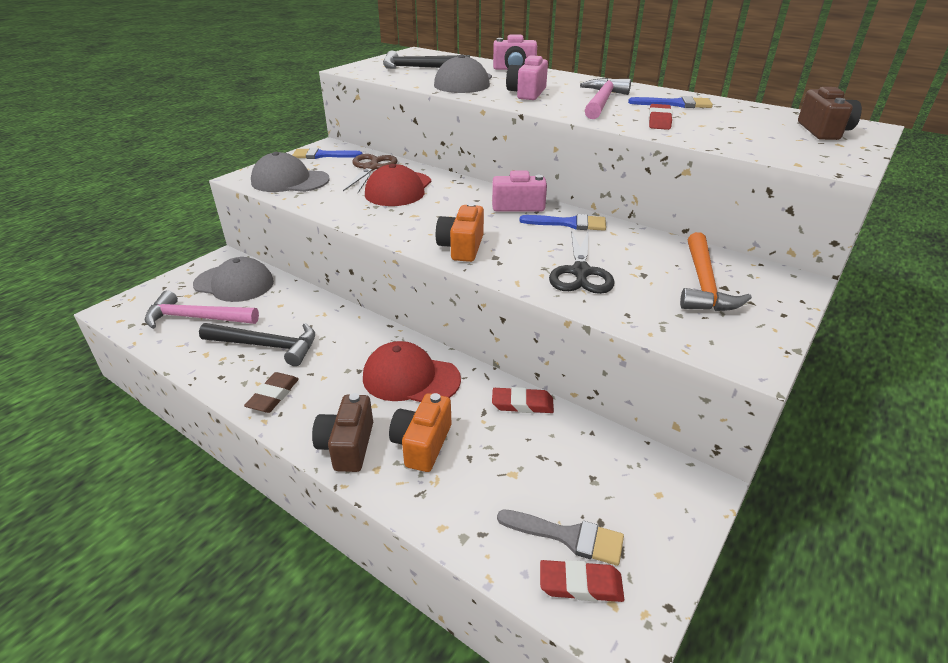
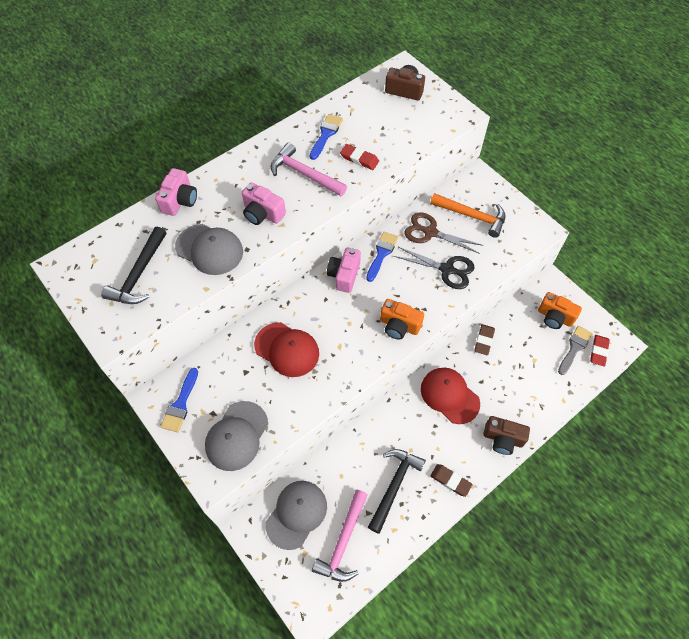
camera: 75 degrees left, 25 degrees up
brown scissors [343,154,398,193] -> brown scissors moved to [405,213,483,254]
red cap [363,341,461,402] -> red cap turned 105 degrees clockwise [421,368,480,424]
orange camera [389,393,451,472] -> orange camera moved to [538,292,582,329]
red eraser [492,387,554,413] -> brown eraser [475,324,495,355]

